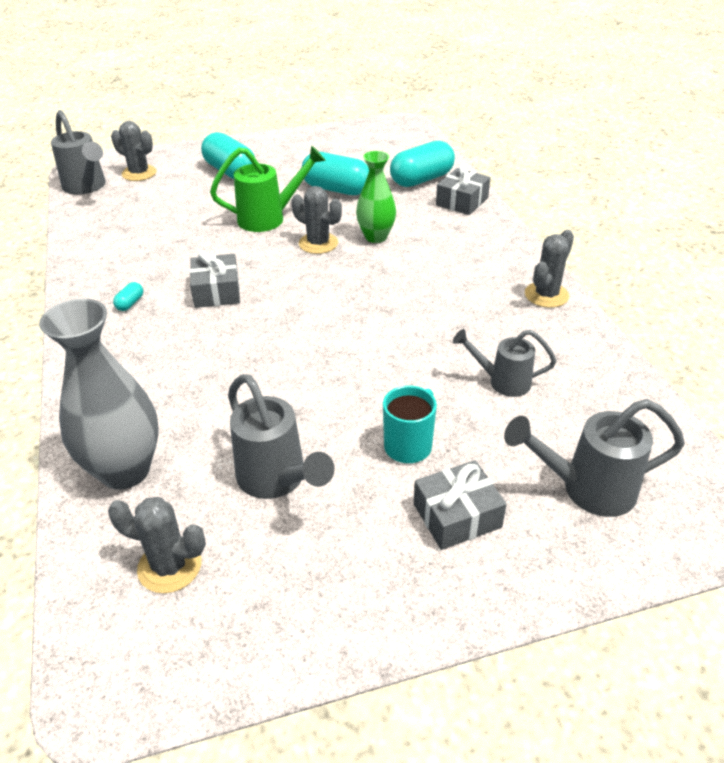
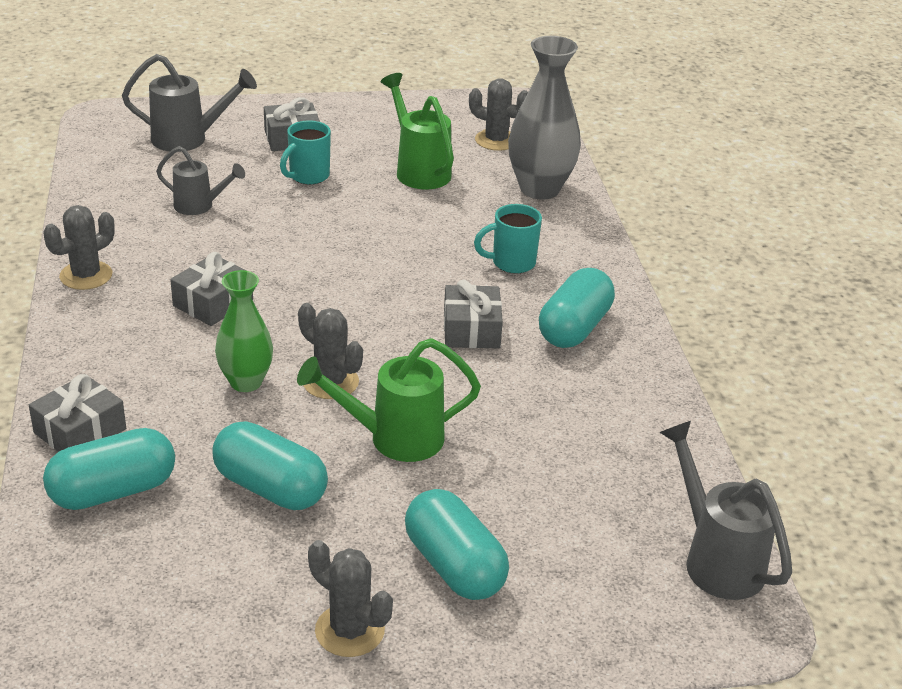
camera: 175 degrees left, 5 degrees down
grey cactus [111,121,157,181] -> grey cactus moved to [308,540,393,657]
turquoise capsule [113,282,143,311] -> turquoise capsule [539,268,615,348], size x2.40
grey watering can [228,374,335,499] -> green watering can [381,73,454,190]
none -> grey gift [170,252,253,326]
none -> turquoise mug [474,204,542,274]

